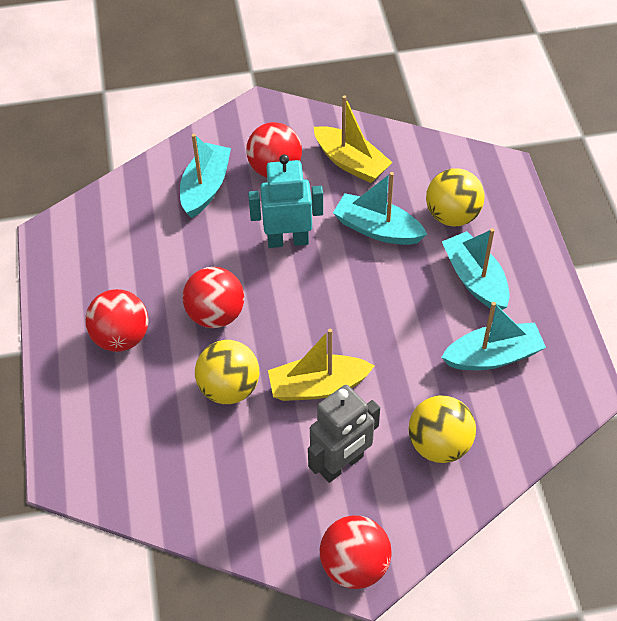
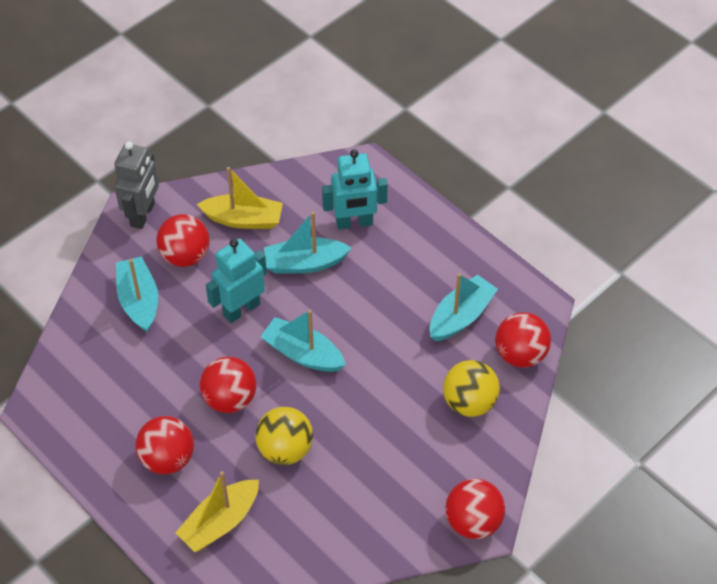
camera: 35 degrees left, 0 degrees up
yellow boat [268,329,374,401] -> yellow boat moved to [176,471,259,552]
grey robot [308,385,380,483] -> grey robot moved to [114,141,159,229]
yellow ball [426,168,485,227] -> turquoise robot [322,149,388,230]
turquoise boat [442,228,510,310] -> turquoise boat moved to [261,310,346,372]
none -> red ball [495,312,551,368]

